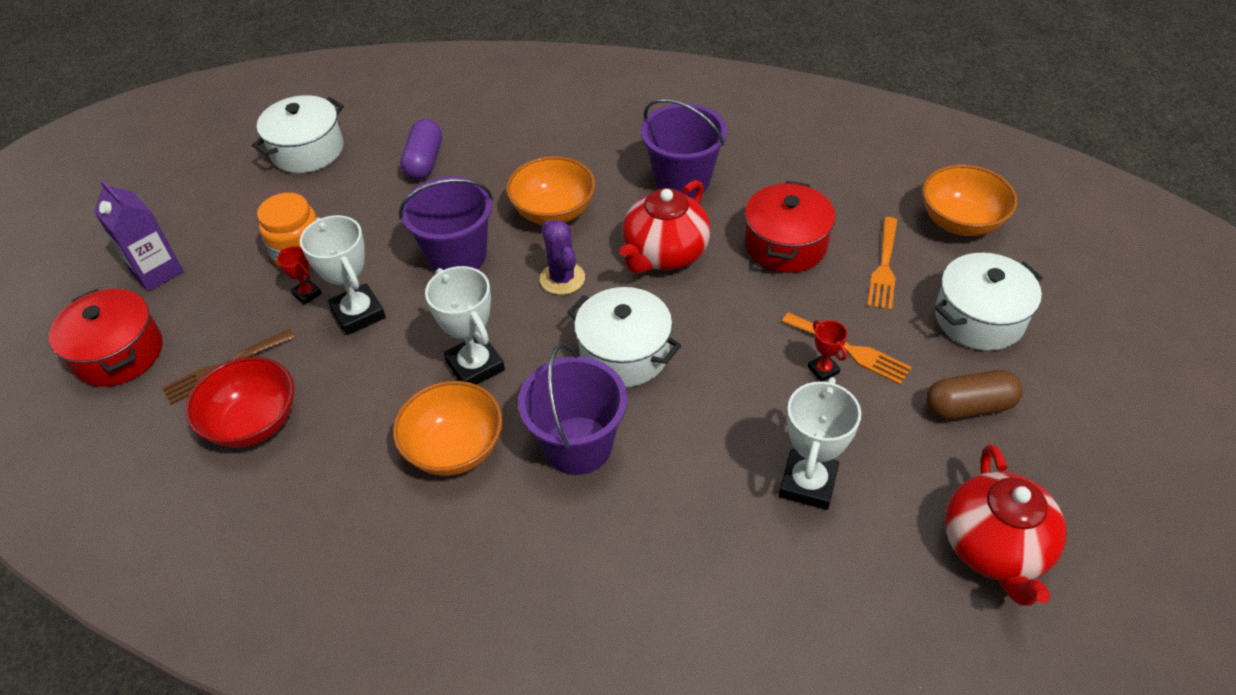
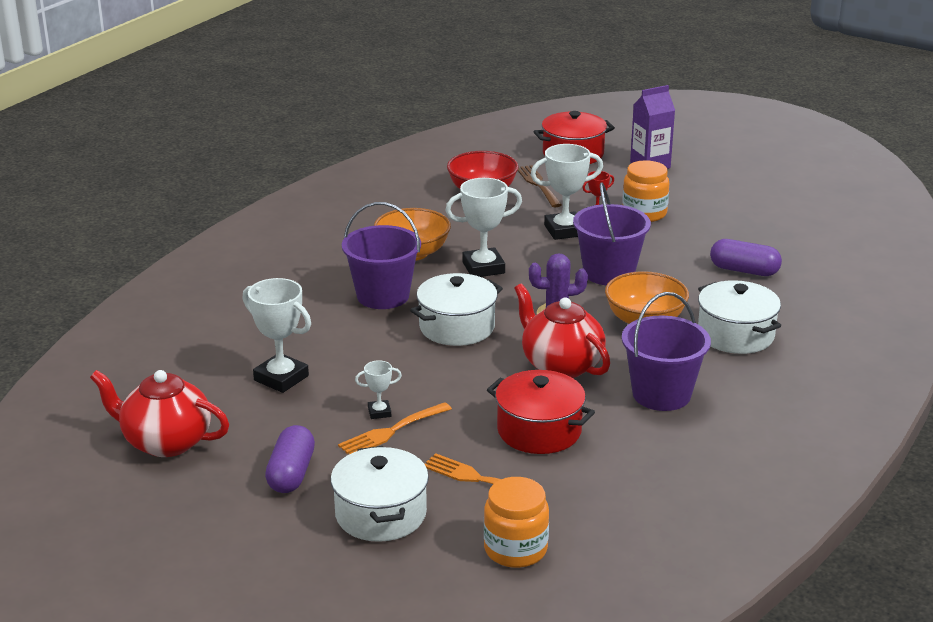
camera: 105 degrees right, 20 degrees down
white pot [252,95,344,173] -> white pot moved to [698,280,781,354]
red trophy [808,320,848,382] -> white trophy [355,360,402,419]
orange bowl [922,165,1017,236] -> orange jar [484,477,549,568]
brown capsule [926,370,1023,420] -> purple capsule [265,425,315,493]

